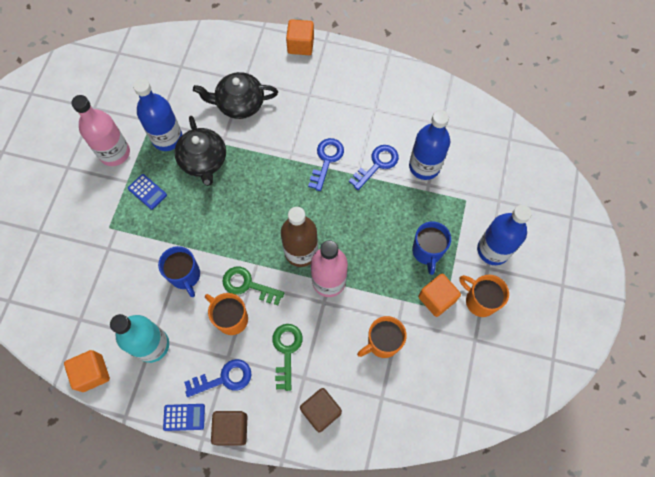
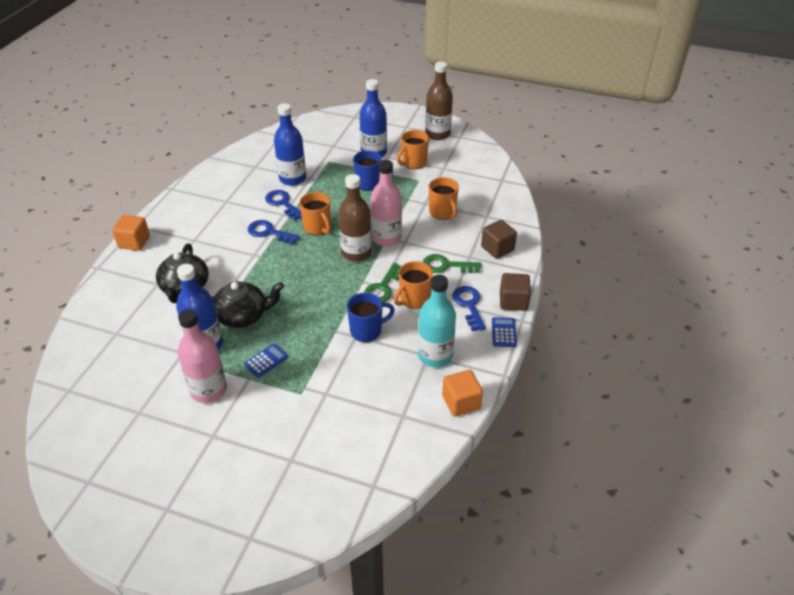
camera: 85 degrees left, 25 degrees down
orange cube [418,274,461,317] -> none
none -> orange mug [299,192,331,235]
none -> brown bottle [425,61,453,140]

